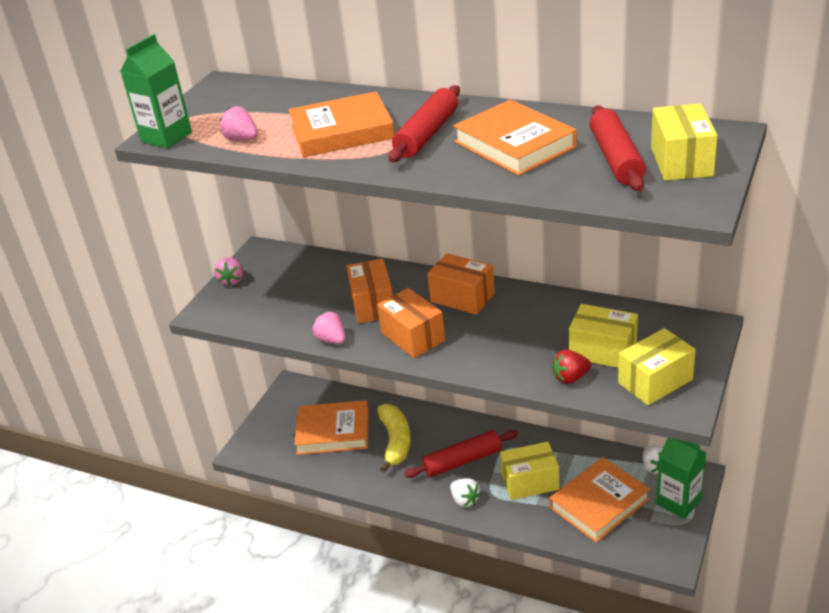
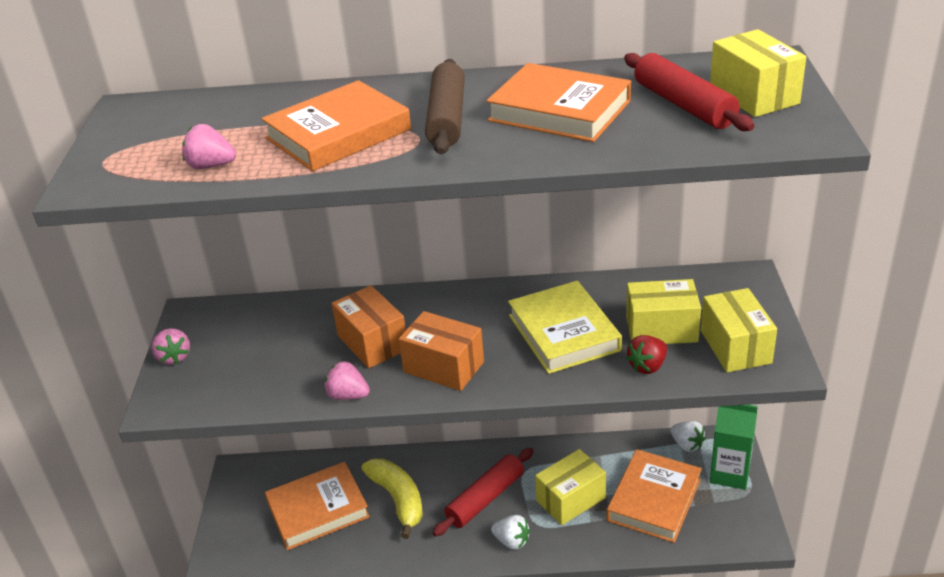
camera: 25 degrees left, 0 degrees up
green carton [120,34,192,149] -> none
red rolling pin [388,85,460,163] -> brown rolling pin [425,59,465,154]
orange box [428,253,495,315] -> none
yellow box [618,328,696,405] -> yellow box turned 45 degrees counterclockwise [701,288,777,372]
none -> yellow book [508,281,622,374]

